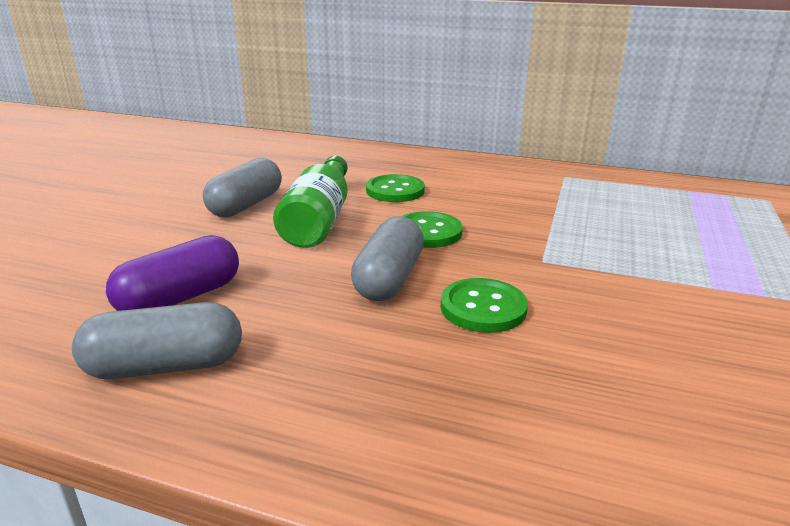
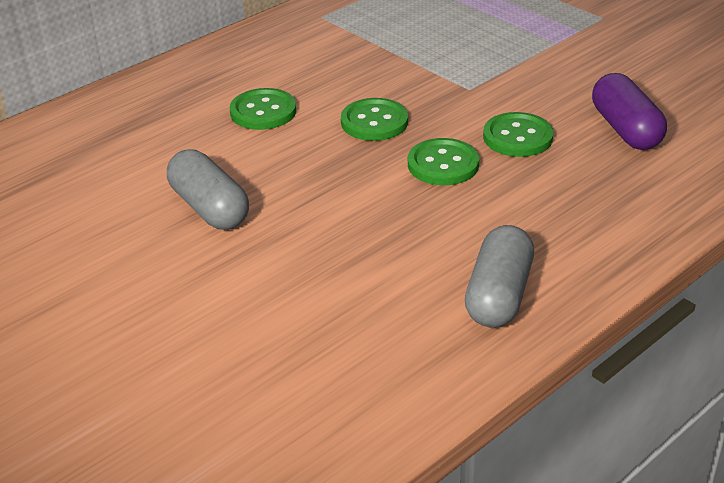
camera: 60 degrees left, 10 degrees up
purple capsule [106,235,239,311] -> purple capsule moved to [592,73,667,150]
green bottle [273,156,348,248] -> none
grey capsule [351,216,424,301] -> green button [408,138,479,185]

